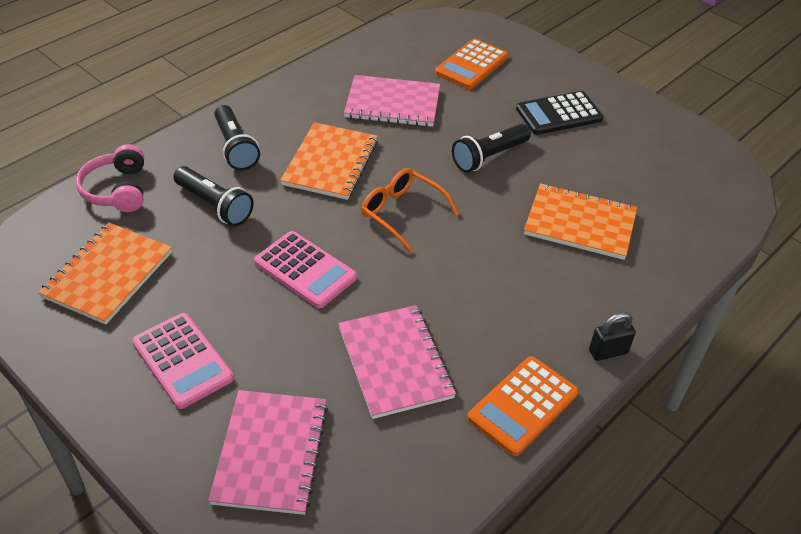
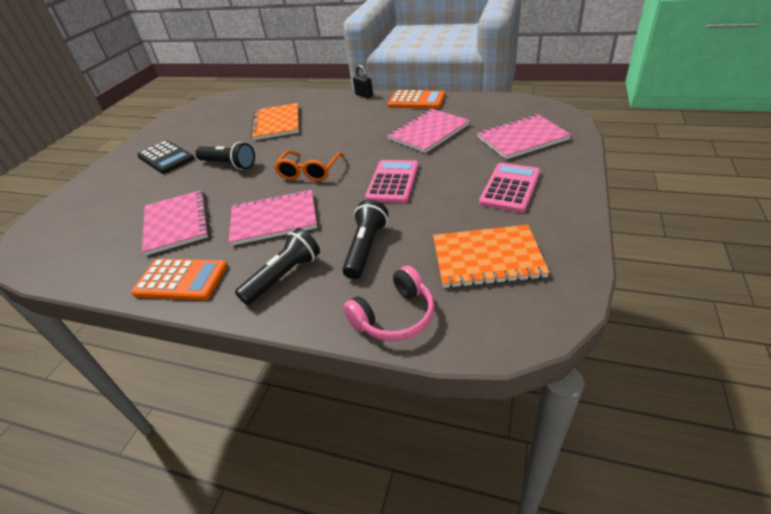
camera: 110 degrees left, 5 degrees down
orange notebook [280,122,378,200] -> pink notebook [229,189,317,246]
orange calculator [435,38,508,89] -> orange calculator moved to [131,259,228,300]

